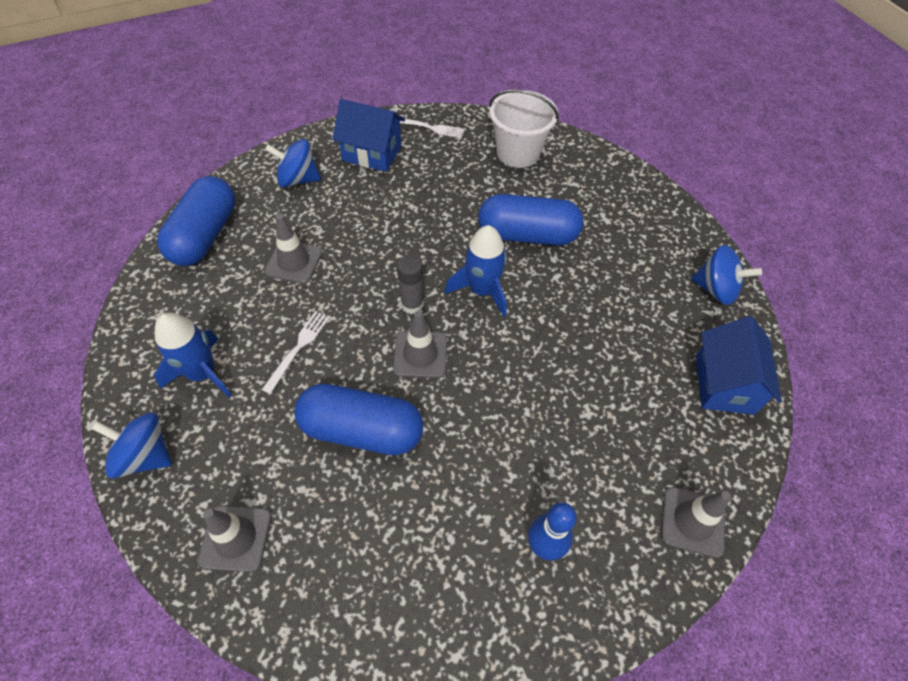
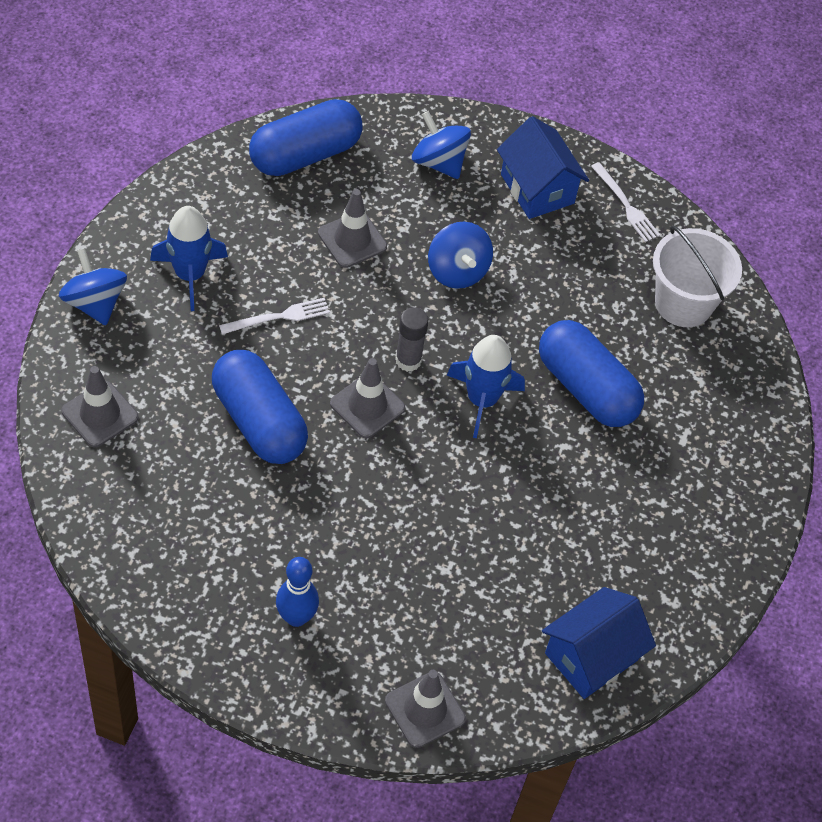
camera: 40 degrees right, 0 degrees up
blue spinning top [691,245,762,305] -> blue spinning top moved to [428,222,493,289]

